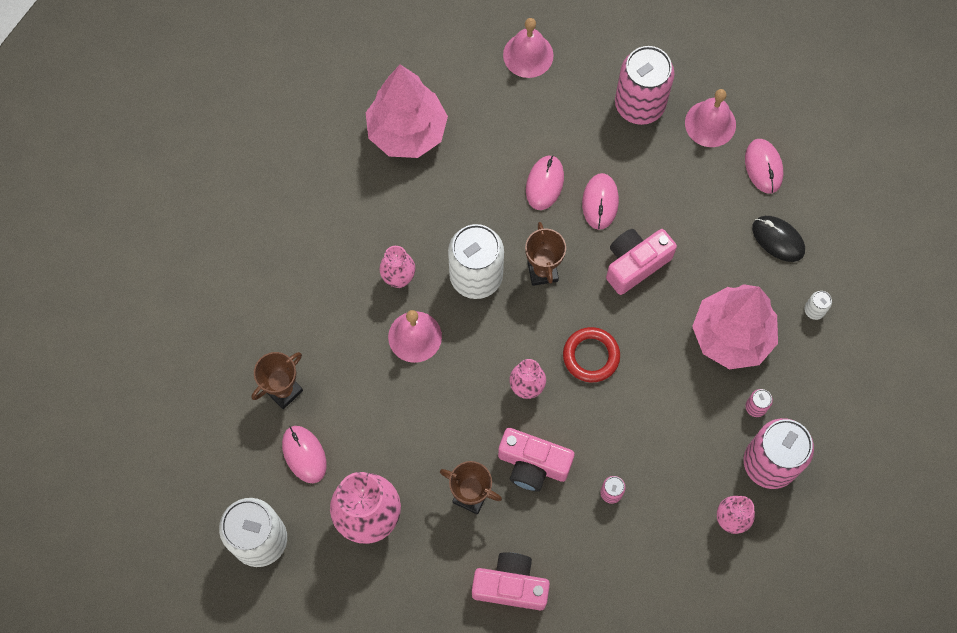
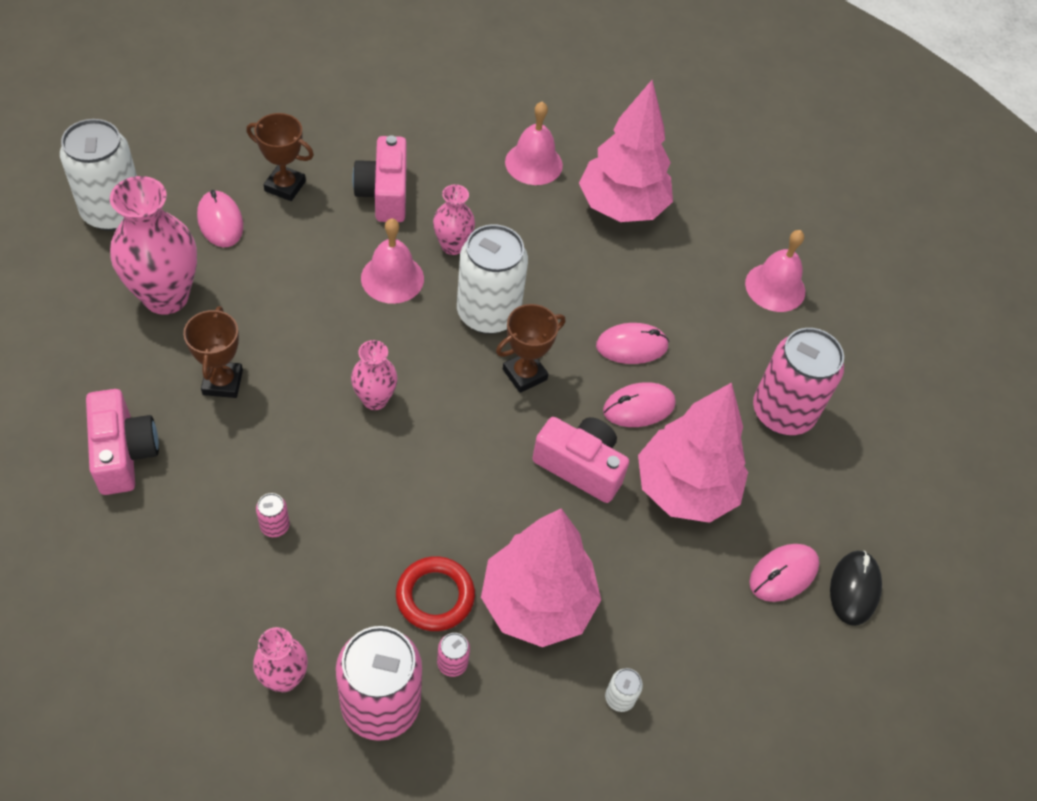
camera: 60 degrees right, 15 degrees down
pink mouse [282,426,327,483] -> pink mouse turned 60 degrees counterclockwise [197,190,243,247]
pink camera [498,428,575,492] -> pink camera moved to [352,135,407,222]
red ring [563,327,620,382] -> red ring moved to [396,556,475,631]
pink bell [685,89,736,147] -> pink bell moved to [505,101,563,185]
black mouse [752,216,805,262] -> black mouse moved to [830,551,882,626]
none -> pink tree [638,382,748,523]

